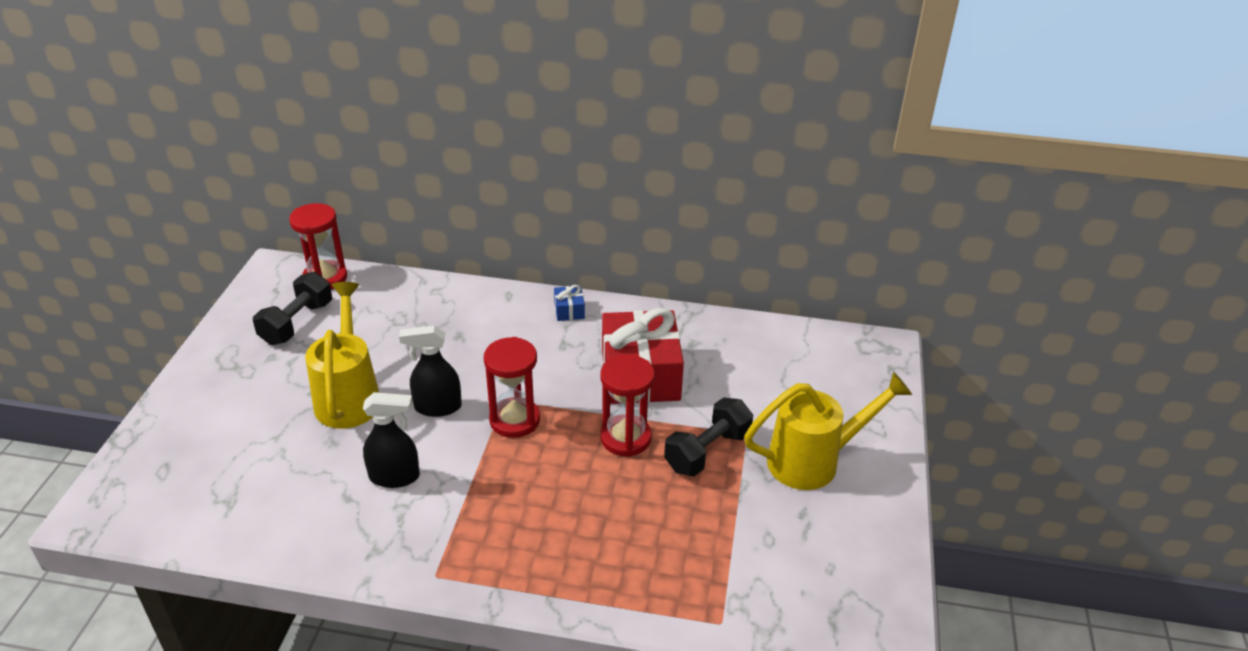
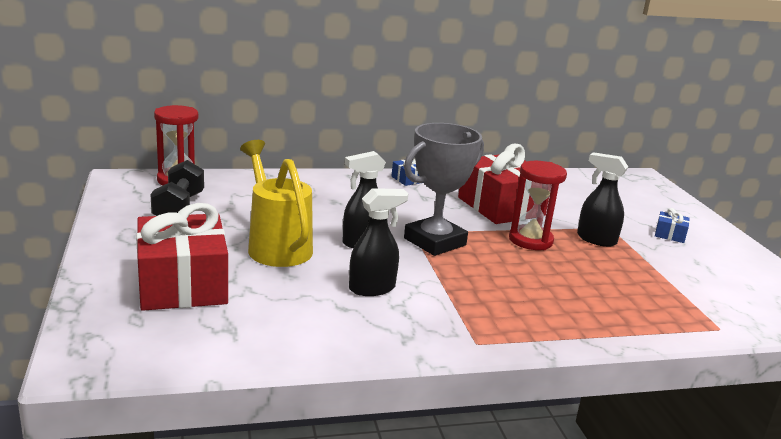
camera: 25 degrees left, 15 degrees down
red hourglass [484,337,540,438] -> grey trophy [404,123,484,256]
black dumbbell [664,397,753,476] -> black spray bottle [577,152,628,247]
yellow watering can [744,371,912,490] -> blue gift [655,208,690,243]
none -> red gift [136,203,228,311]

